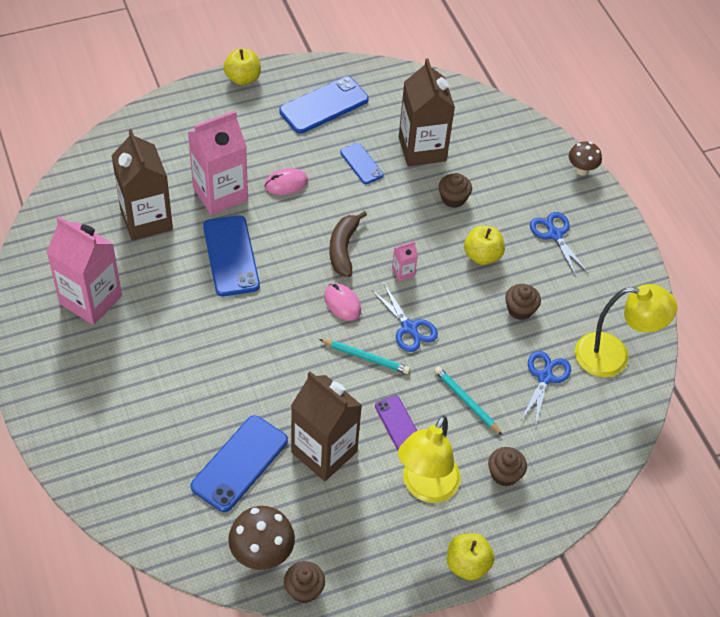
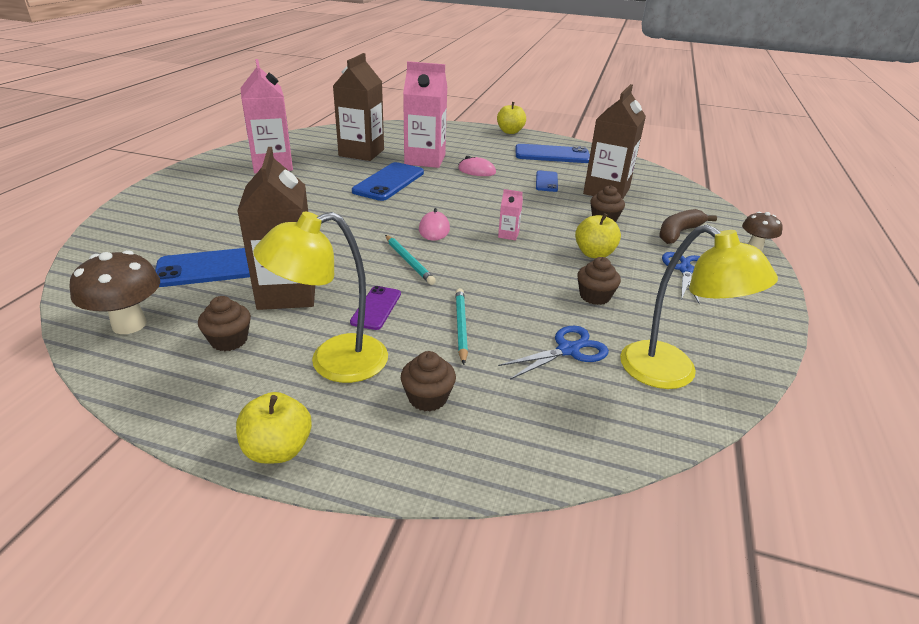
camera: 40 degrees right, 20 degrees down
brown cupcake [284,561,325,603] -> brown cupcake moved to [198,296,251,351]
brown banana [329,211,367,277] -> brown banana moved to [659,209,717,244]
blue scissors [372,284,438,352] -> none

